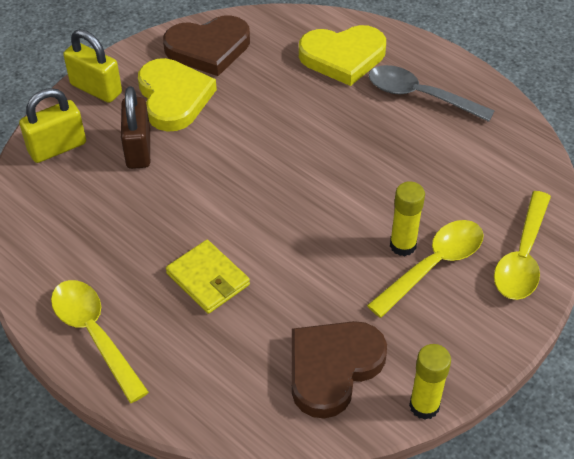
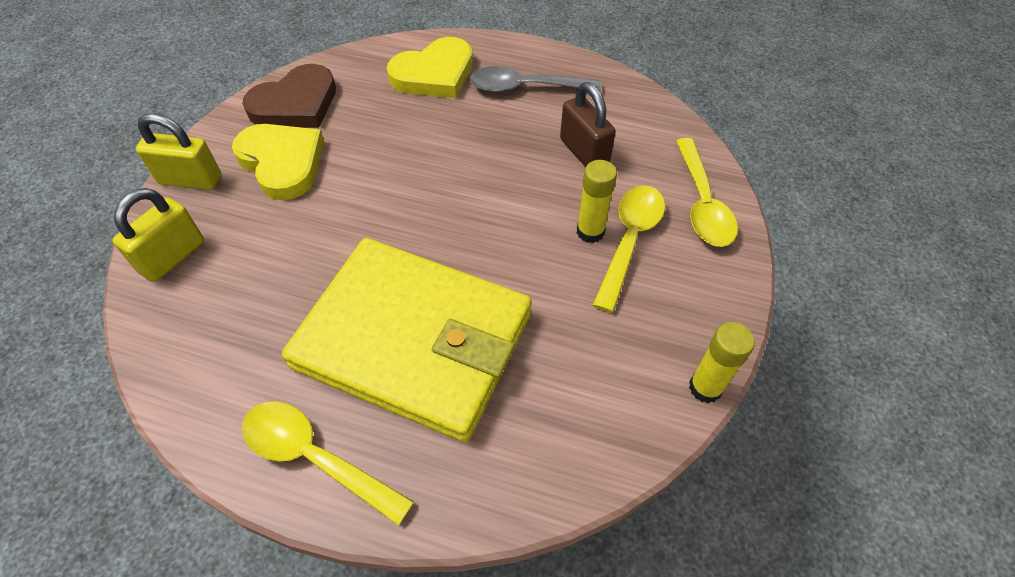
camera: 25 degrees left, 5 degrees up
brown padlock [121,86,150,169] -> brown padlock moved to [560,82,616,167]
yellow wallet [166,240,250,314] -> yellow wallet [282,238,532,442], size x2.48
brown heart [292,321,387,419] -> none

